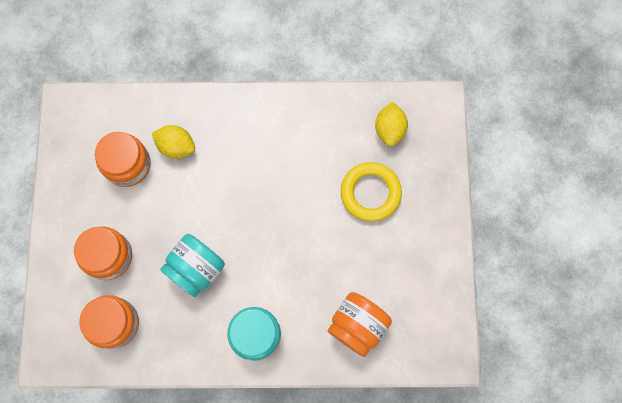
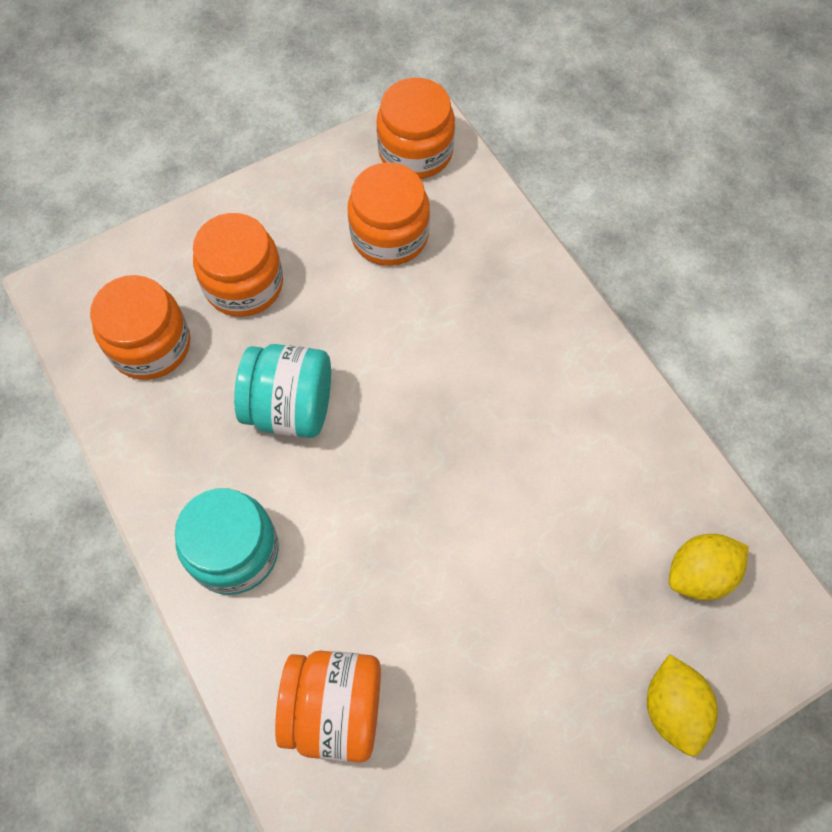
camera: 60 degrees right, 10 degrees down
yellow lemon [152,125,195,159] -> yellow lemon moved to [647,654,718,756]
yellow ring [341,162,402,222] -> none
none -> orange jar [376,78,455,179]

